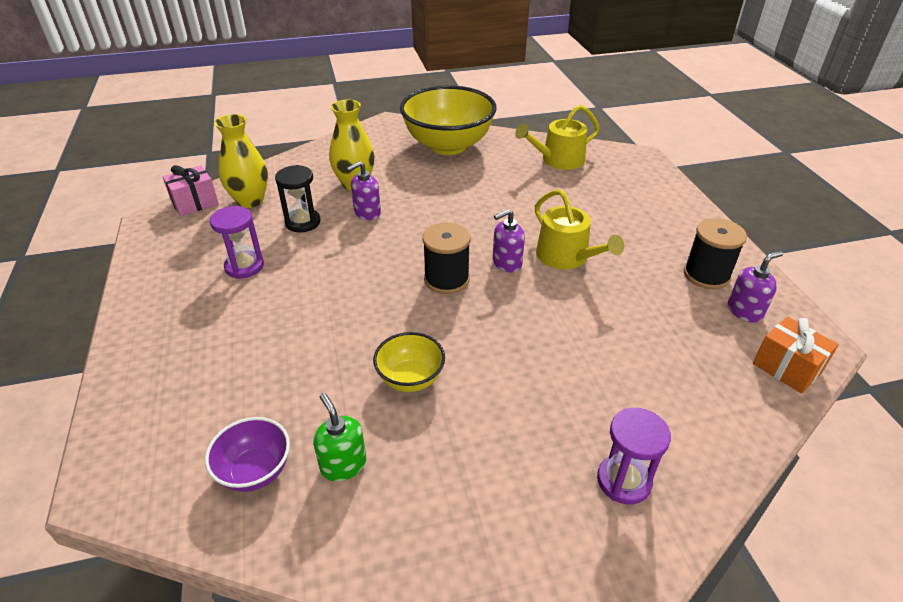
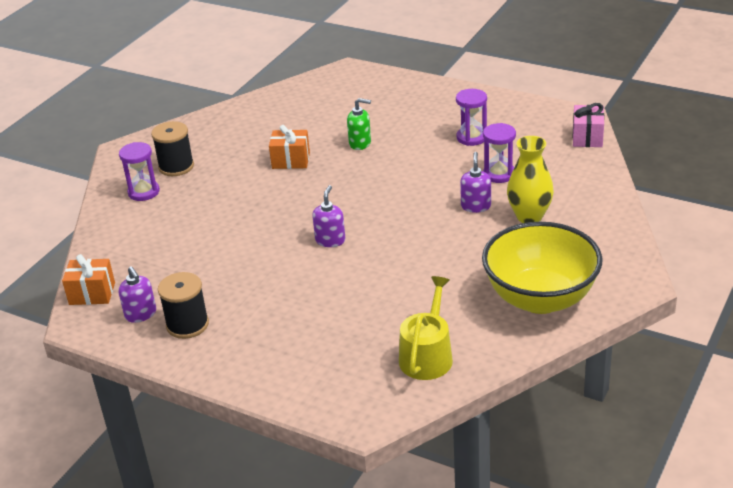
camera: 135 degrees right, 5 degrees down
purple bowl [205,417,290,492] -> none
yellow vase [214,114,268,208] -> none
black hourglass [275,165,320,232] -> purple hourglass [483,123,516,183]
green soap dispenser [313,393,366,482] -> green soap dispenser moved to [347,98,371,150]
yellow bowl [373,332,445,392] -> orange gift [269,125,310,169]
black spool [423,222,471,294] -> black spool moved to [151,121,194,176]
yellow watering can [535,189,624,269] -> none
purple soap dispenser [728,251,783,323] -> purple soap dispenser turned 45 degrees counterclockwise [118,266,156,323]

